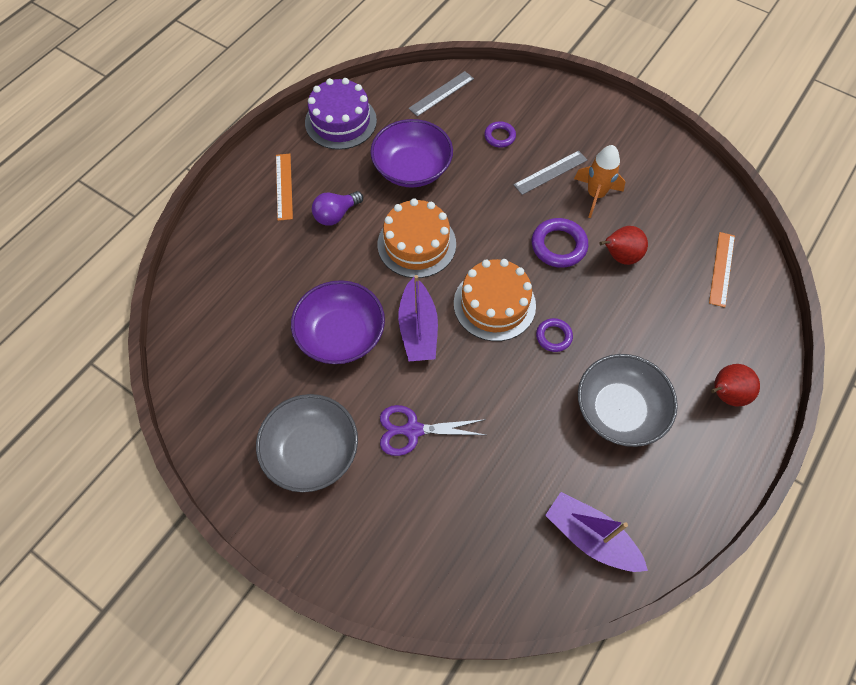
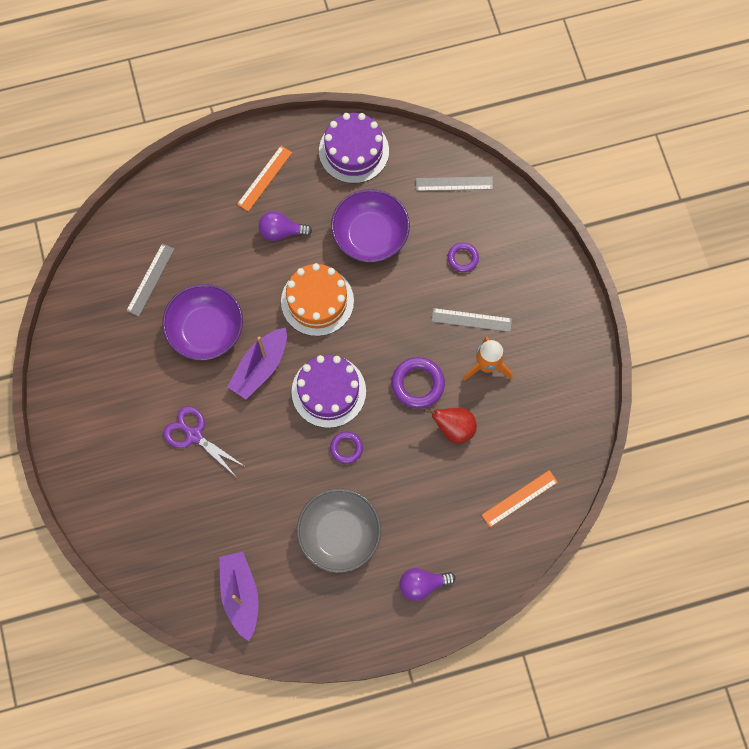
camera: 40 degrees right, 10 degrees up
grey bowl [256,394,358,492] -> none
orange cake [454,259,536,341] -> purple cake [292,355,366,428]
red pear [711,364,760,406] -> purple light bulb [399,568,455,601]
none -> grey ruler [126,243,174,317]

